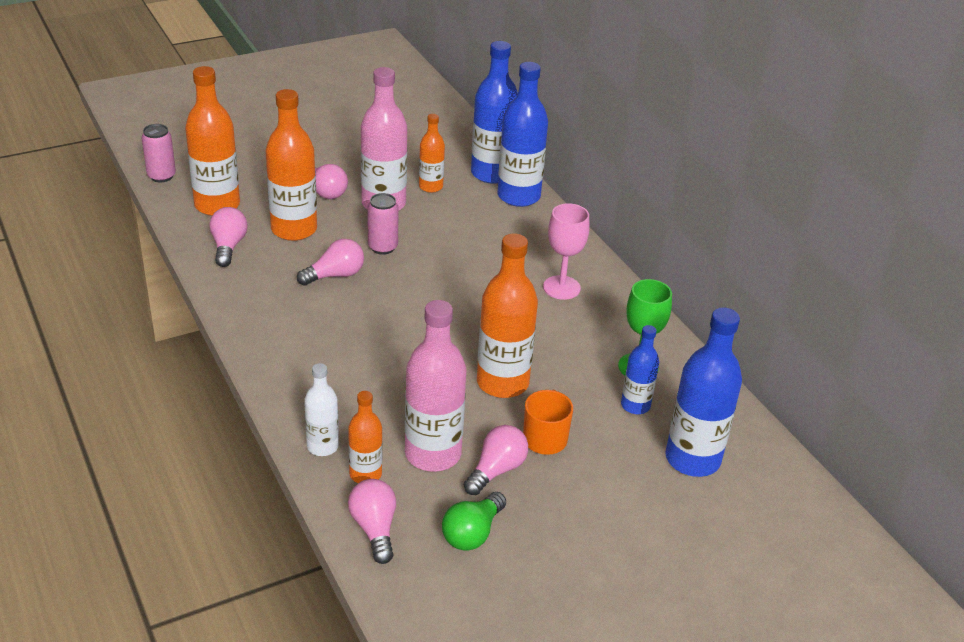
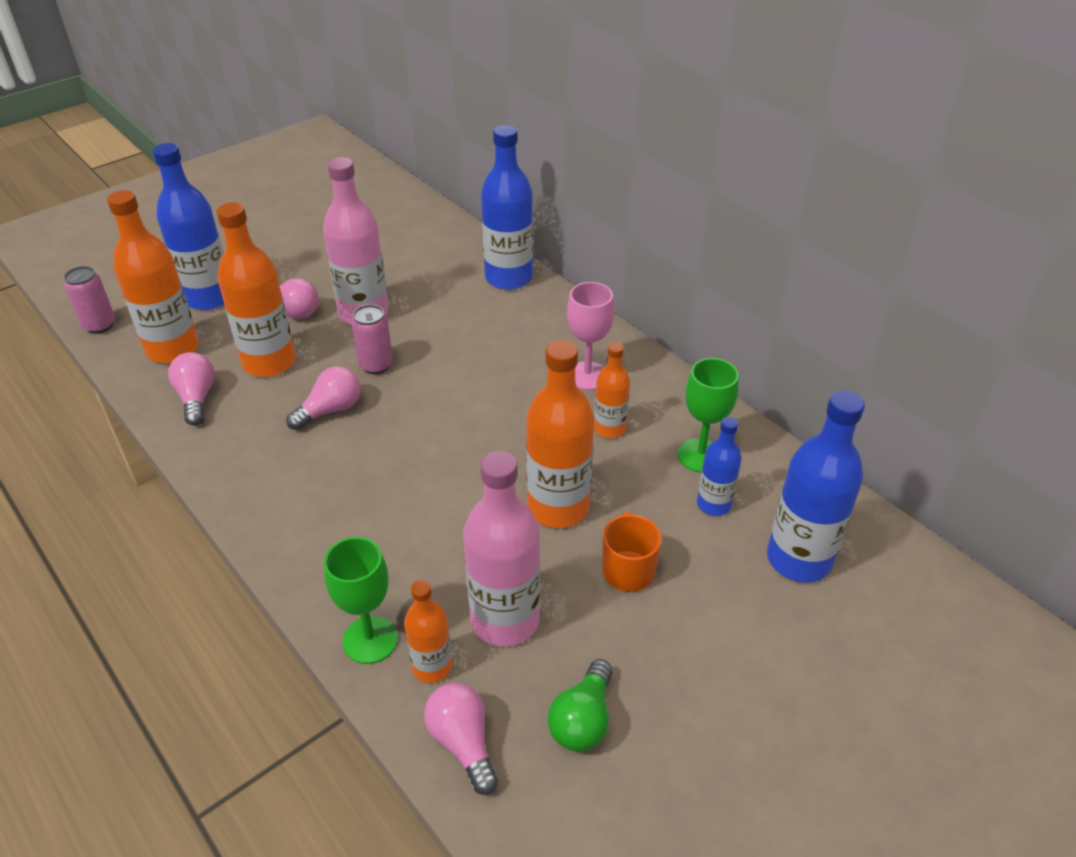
camera: 10 degrees left, 5 degrees up
white bottle [304,363,339,456] -> green goblet [324,537,398,664]
orange bottle [419,114,445,193] -> orange bottle moved to [594,343,630,439]
pink light bulb [464,425,528,495] -> none
blue bottle [471,41,518,184] -> blue bottle moved to [153,143,224,310]

